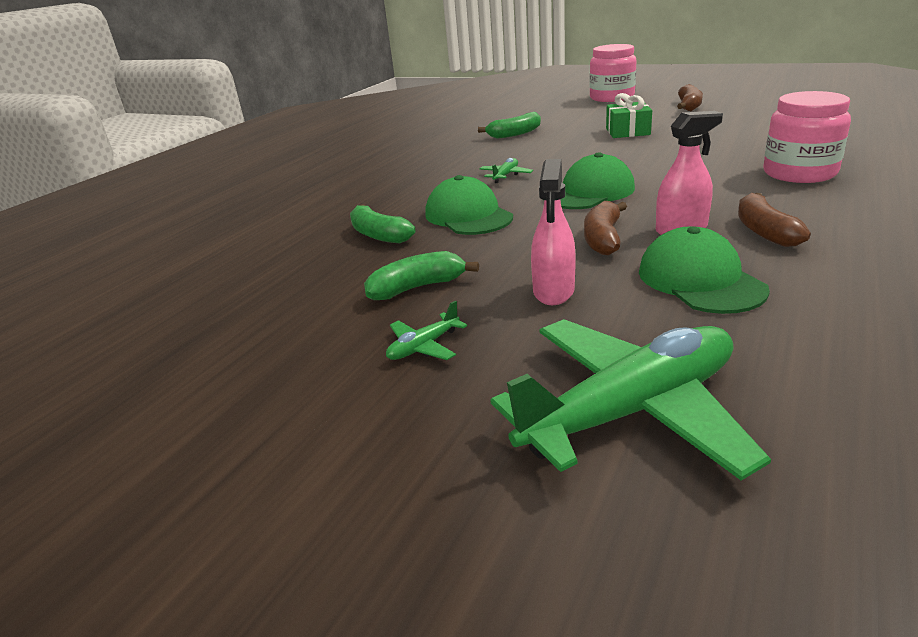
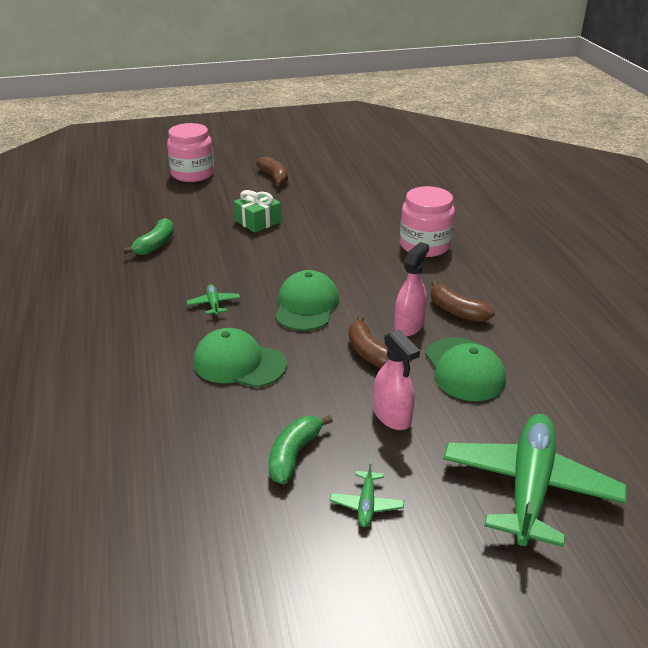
camera: 45 degrees left, 5 degrees up
green banana [350,204,415,243] -> none
green cap [639,226,770,314] -> green cap turned 135 degrees counterclockwise [425,337,506,401]

